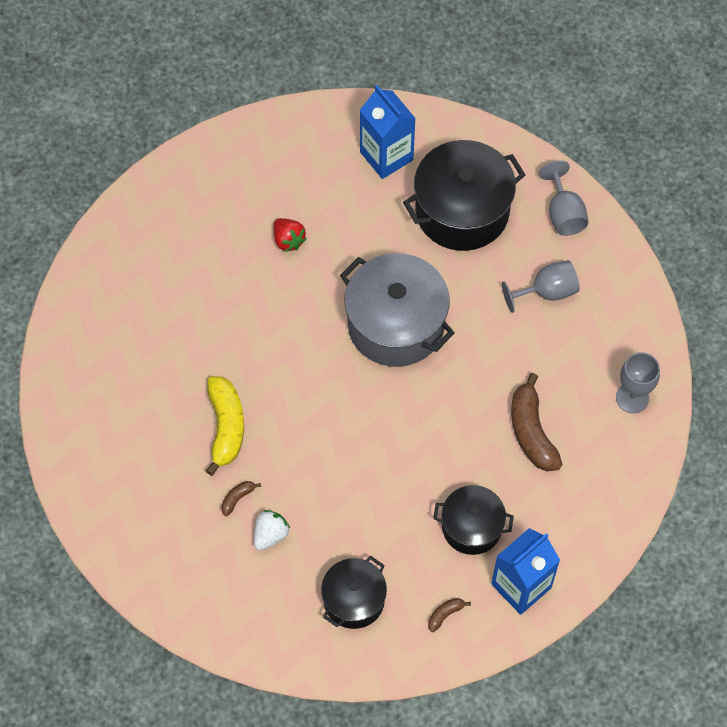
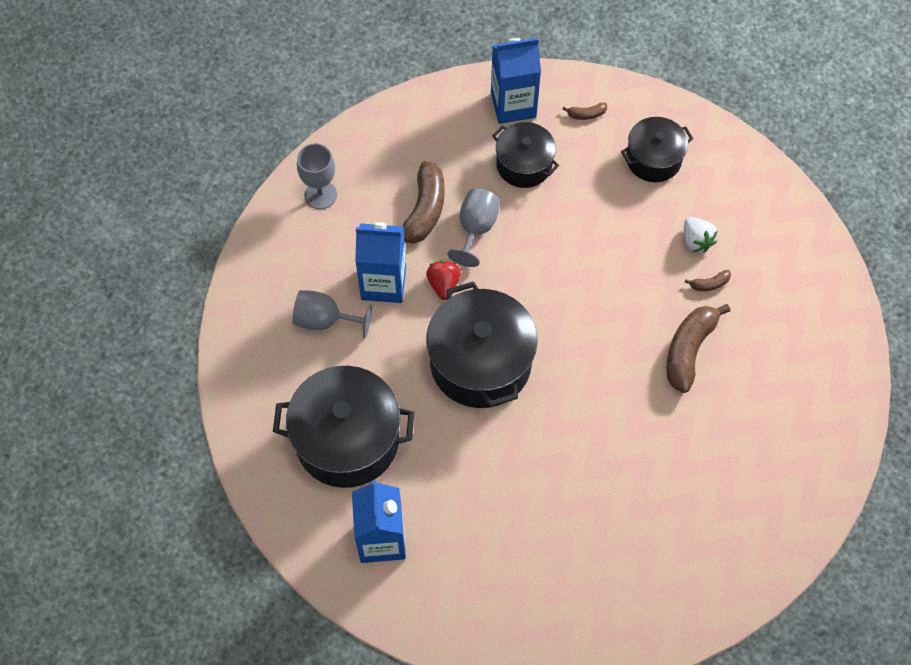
camera: 150 degrees left, 0 degrees up
yellow banana [206,376,244,476] -> brown banana [666,304,730,393]
white strawberry [254,510,290,551] -> white strawberry turned 90 degrees counterclockwise [684,217,718,252]
red strawberry [274,218,307,252] -> red strawberry moved to [426,260,461,300]
grey pot [340,253,454,367] -> black pot [426,281,538,408]
grey goblet [539,160,589,236] -> grey goblet moved to [447,189,500,267]
none -> blue carton [355,222,406,303]

